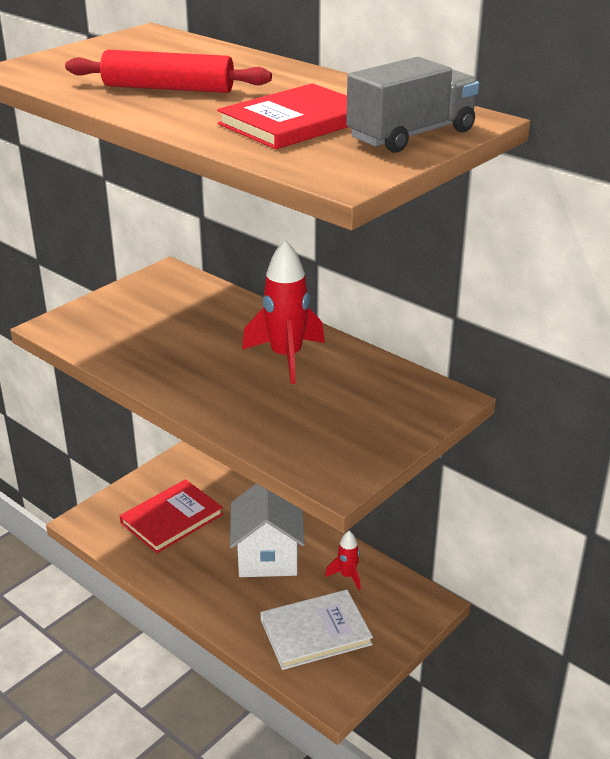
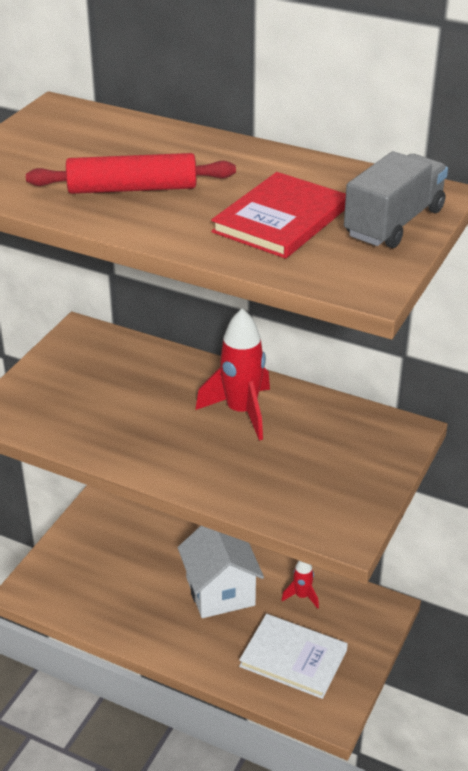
camera: 15 degrees left, 5 degrees up
red book [120,479,223,553] -> none
white book [260,590,373,670] -> white book turned 60 degrees clockwise [239,614,348,699]

